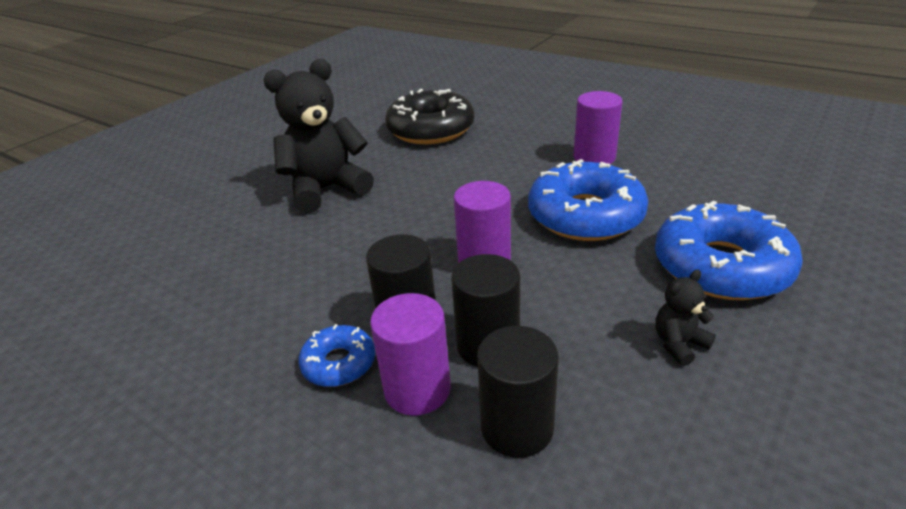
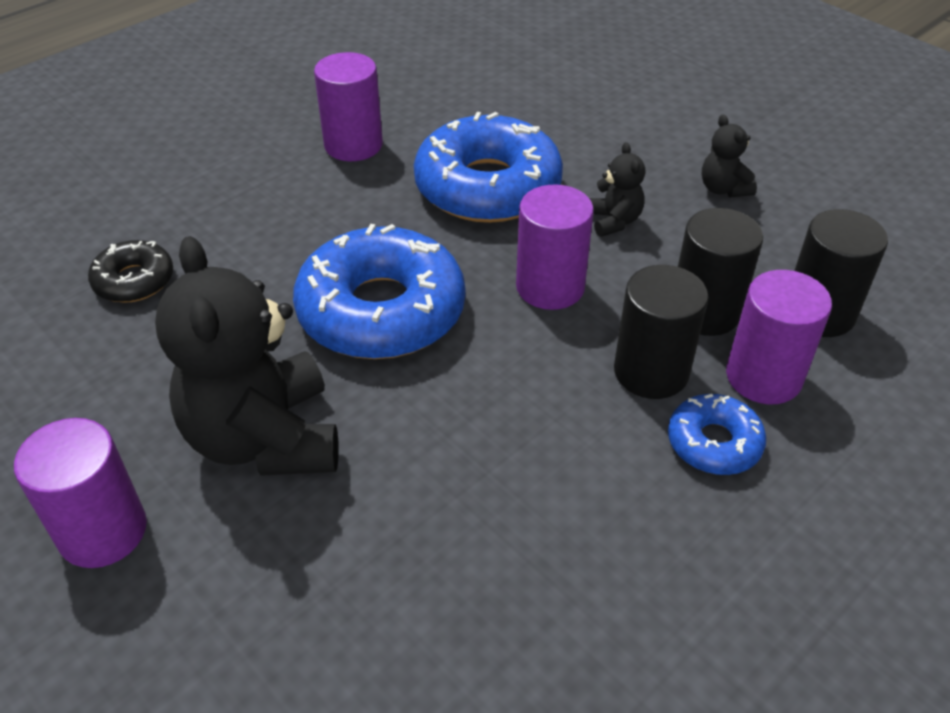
camera: 80 degrees left, 10 degrees up
black donut [385,89,474,144] -> black donut [88,240,173,303], size x0.50
blue donut [655,201,803,300] -> blue donut moved to [293,224,465,359]
none -> purple cylinder [14,418,147,568]
none -> black teddy bear [589,142,645,237]

